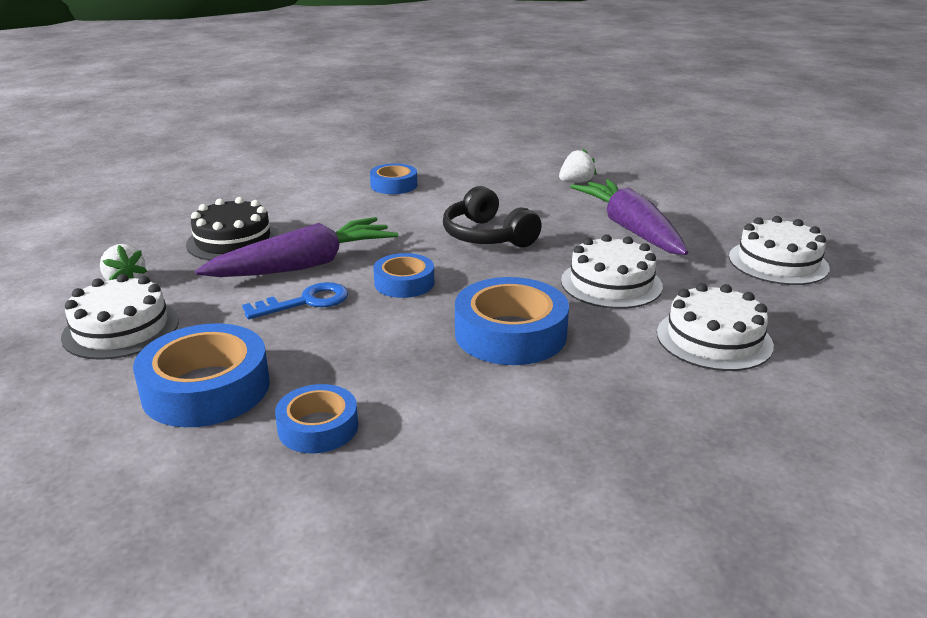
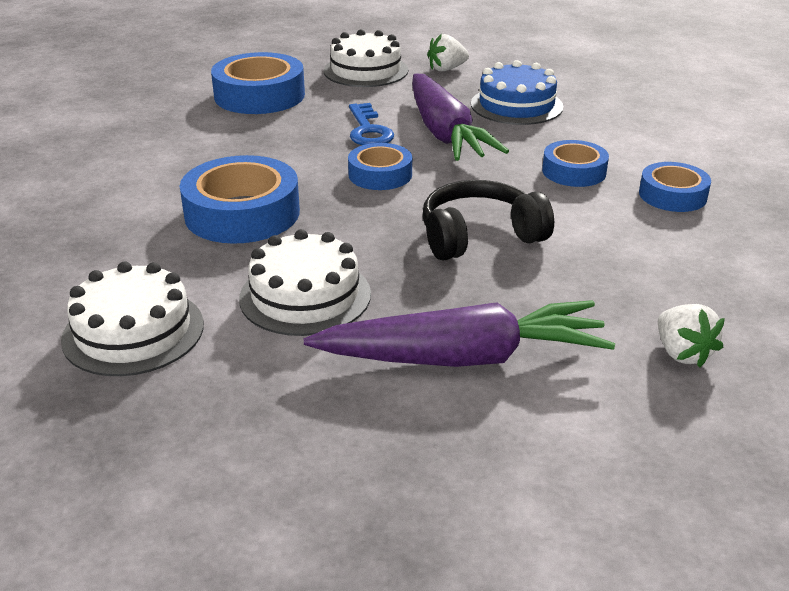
camera: 105 degrees right, 5 degrees up
black cake [186,197,279,261] -> blue cake [471,60,563,125]
blue tape [275,384,358,453] -> blue tape moved to [542,140,609,187]
white cake [729,216,830,285] -> none

